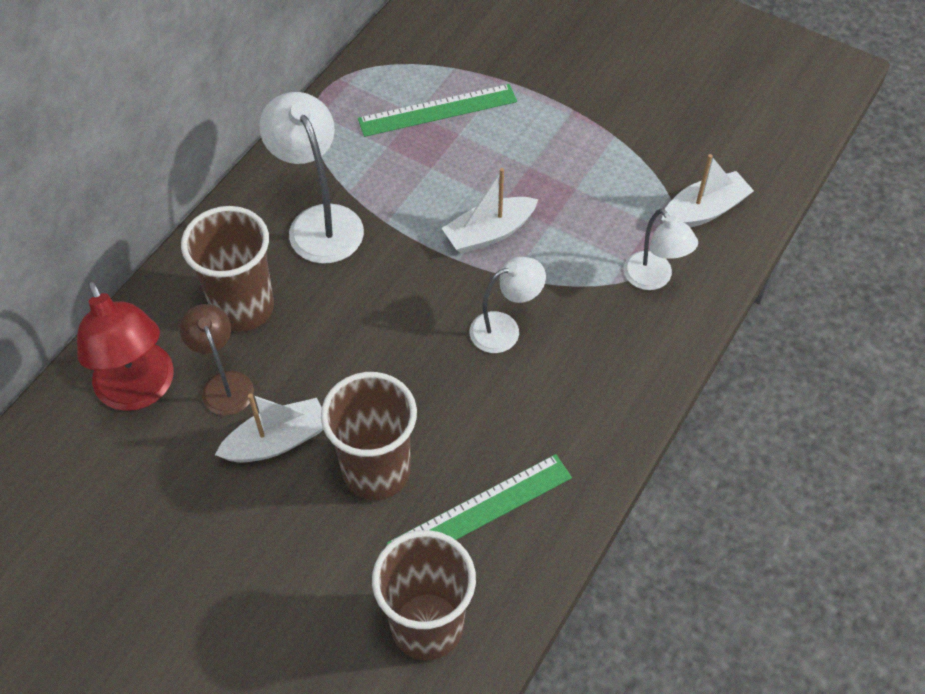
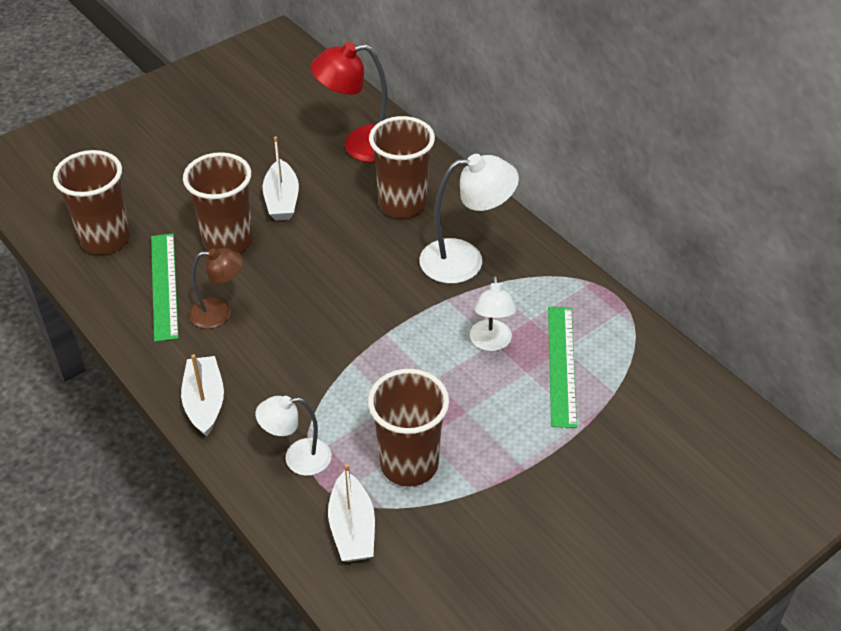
camera: 110 degrees right, 10 degrees down
brown lamp [180,304,254,415] -> brown lamp moved to [189,248,243,329]
white boat [442,168,538,254] -> white boat moved to [181,354,224,437]
white lamp [470,257,546,353] -> white lamp moved to [470,276,516,351]
none -> brown cup [368,369,449,487]

